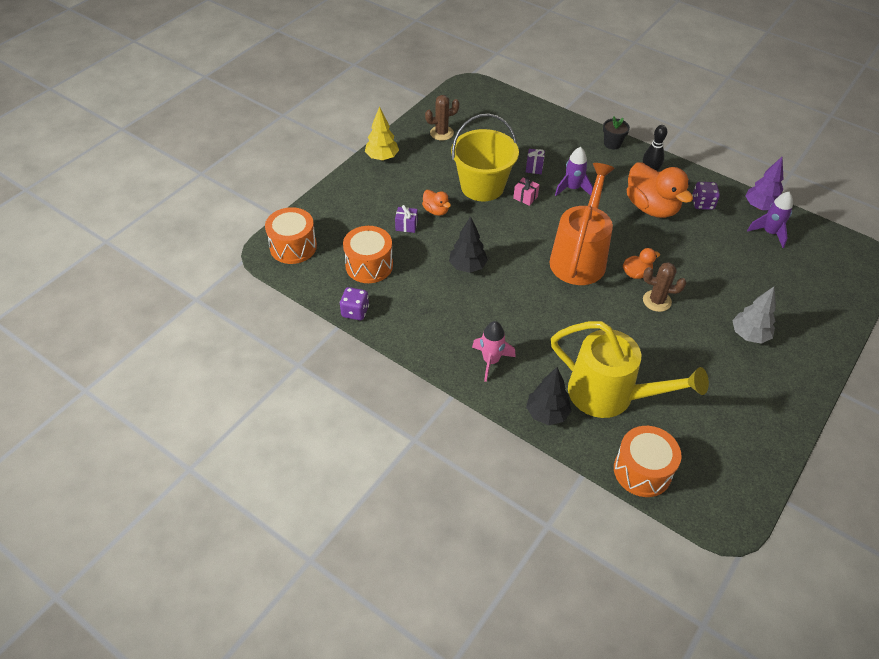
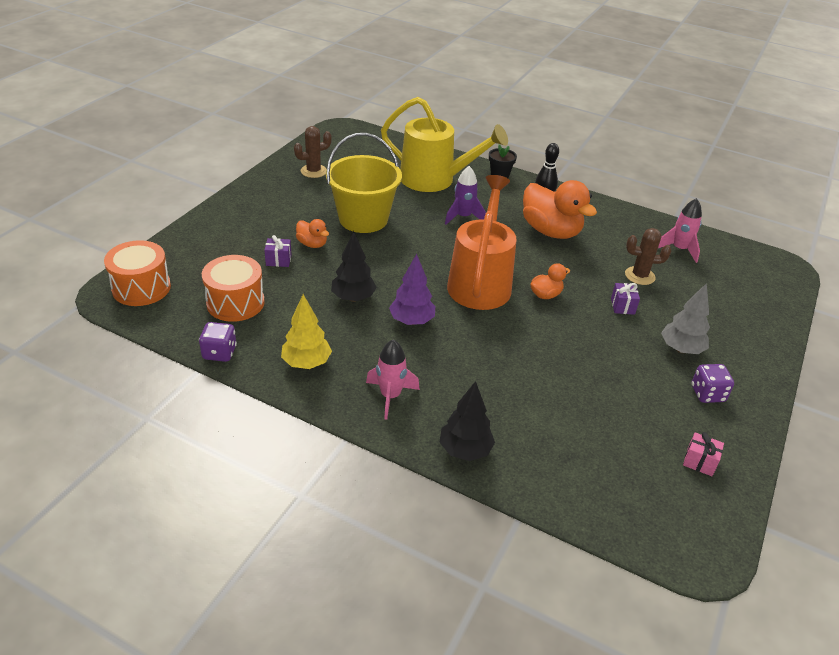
camera: 10 degrees left, 10 degrees down
yellow tree [365,106,399,161] -> yellow tree moved to [281,294,332,369]
pink gift [513,177,540,206] -> pink gift moved to [683,432,724,476]
purple gift [526,149,545,174] -> purple gift moved to [611,283,640,315]
yellow watering can [551,321,709,418] -> yellow watering can moved to [381,97,508,192]
orange drum [614,426,681,497] -> none
brown cactus [643,262,686,312] -> brown cactus moved to [625,228,671,285]
purple dice [692,182,720,210] -> purple dice moved to [692,364,734,403]
purple tree [745,157,783,210] -> purple tree moved to [389,254,435,325]
purple rocket [747,192,793,248] -> pink rocket [658,198,702,263]

